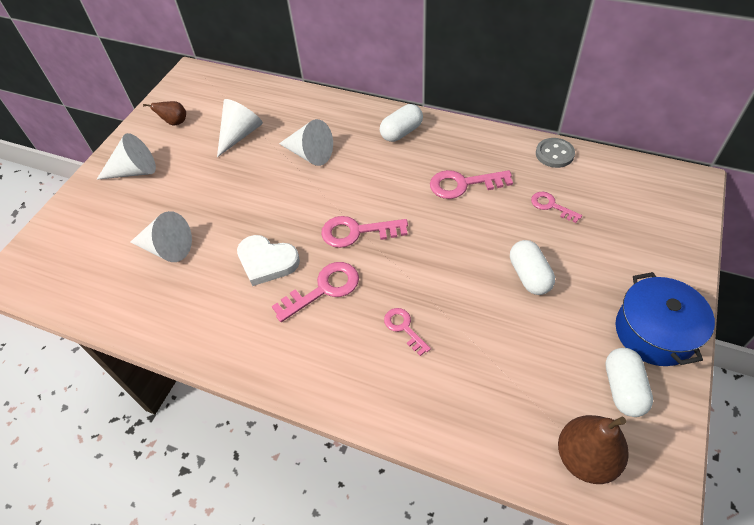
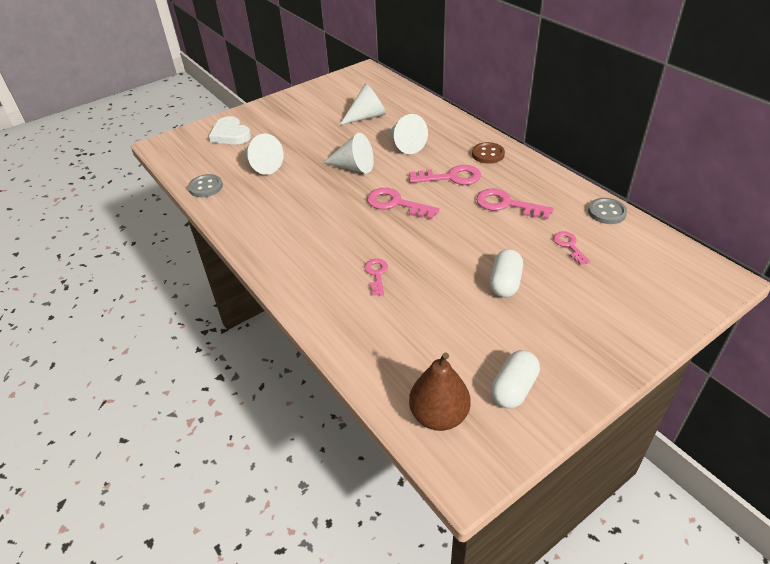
camera: 30 degrees right, 10 degrees down
white cone [96,133,156,180] -> white cone moved to [323,133,374,174]
brown pear [143,101,186,125] -> none
white heart [237,235,300,286] -> white heart moved to [209,116,251,145]
pink key [272,262,359,322] -> pink key moved to [409,165,481,185]
white capsule [380,104,423,142] -> brown button [472,142,505,164]
blue pot [615,272,715,366] -> none
none -> grey button [188,174,223,197]

